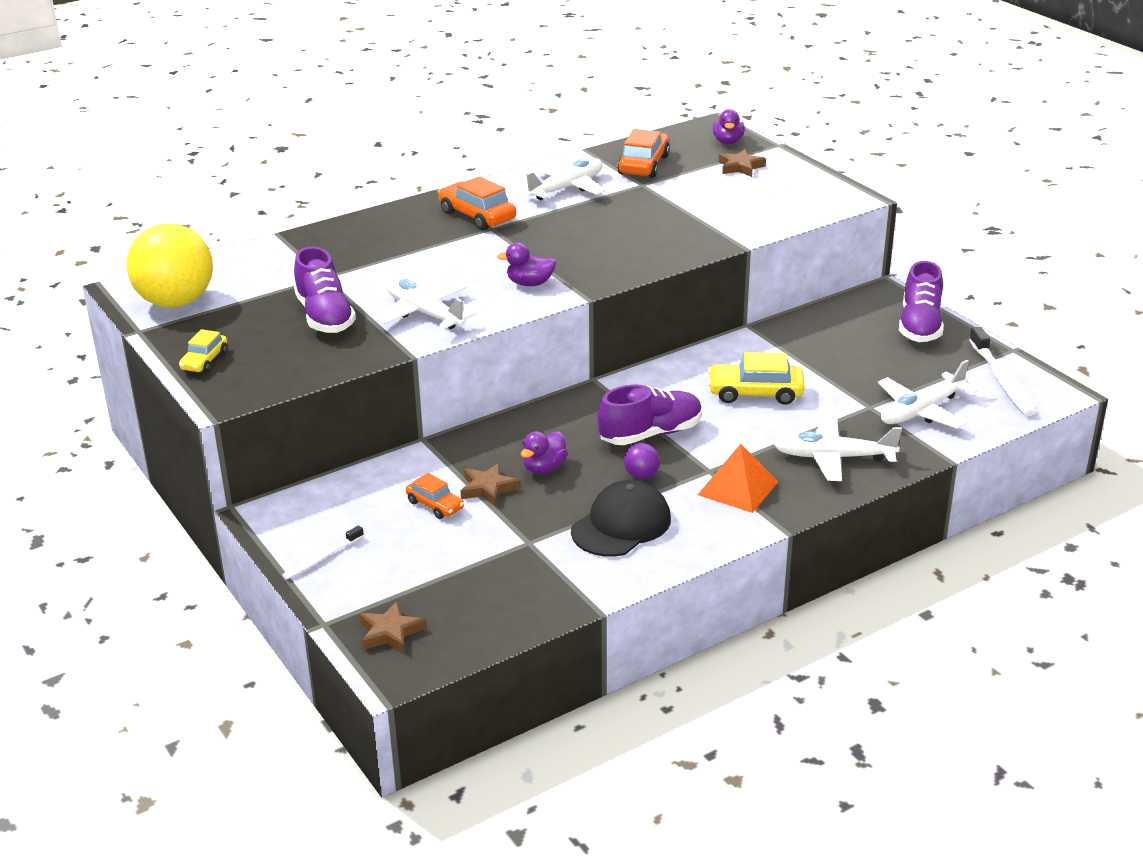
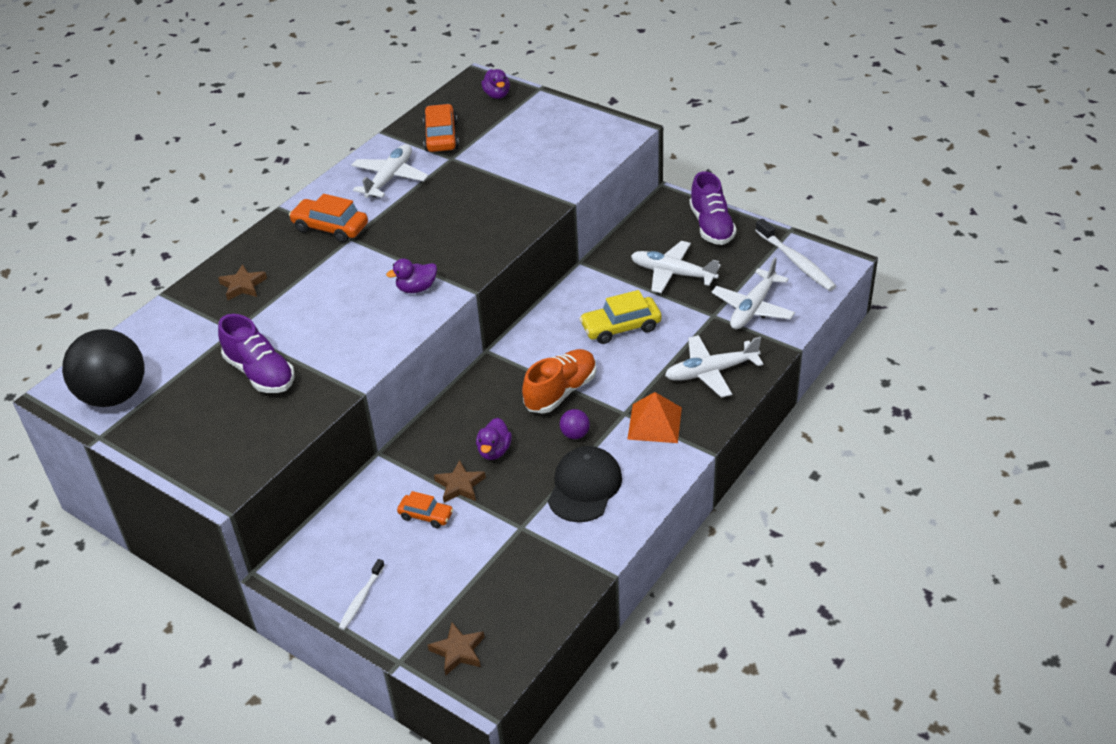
camera: 20 degrees left, 10 degrees up
yellow ball [126,223,213,308] -> black ball [62,329,145,407]
yellow car [179,329,227,373] -> none
white plane [376,278,477,329] -> white plane moved to [631,241,721,293]
purple shoe [597,385,702,445] -> orange shoe [522,349,596,414]
brown star [719,149,766,177] -> brown star moved to [218,264,267,300]

